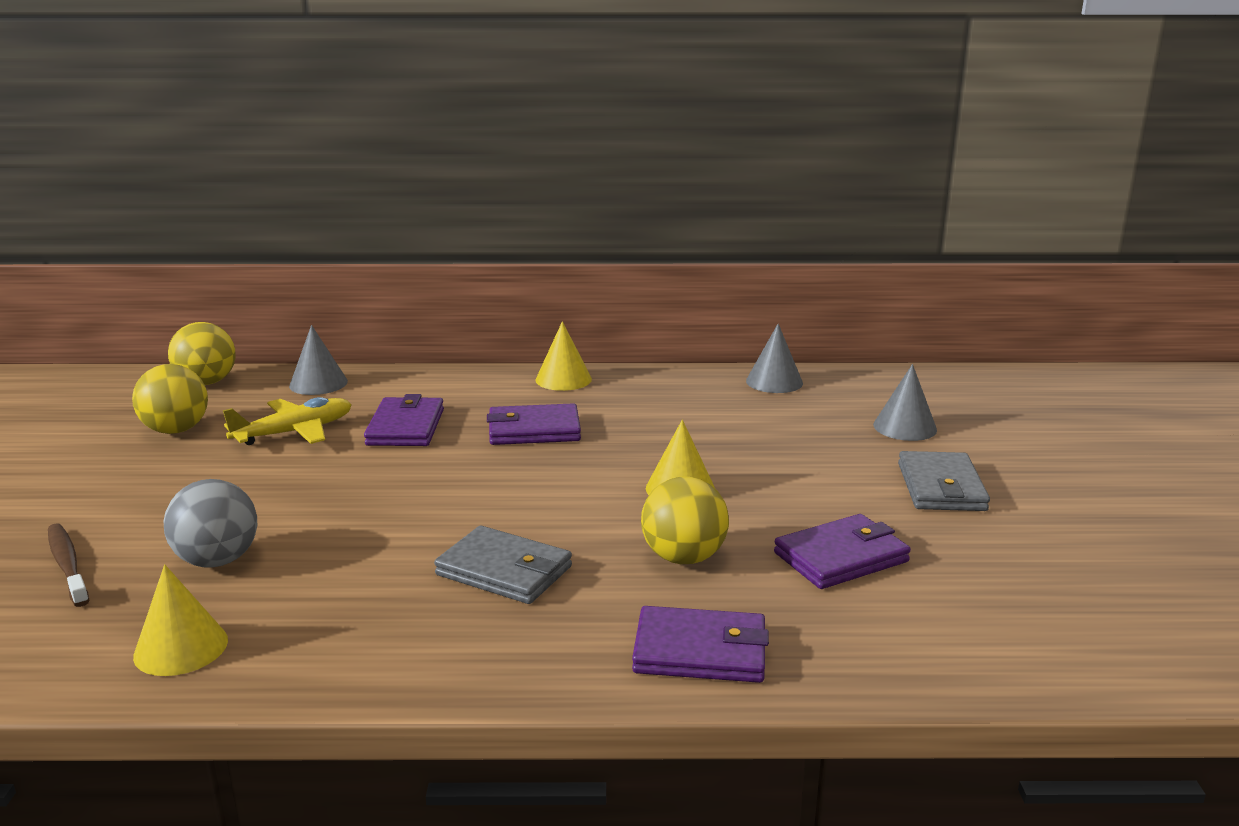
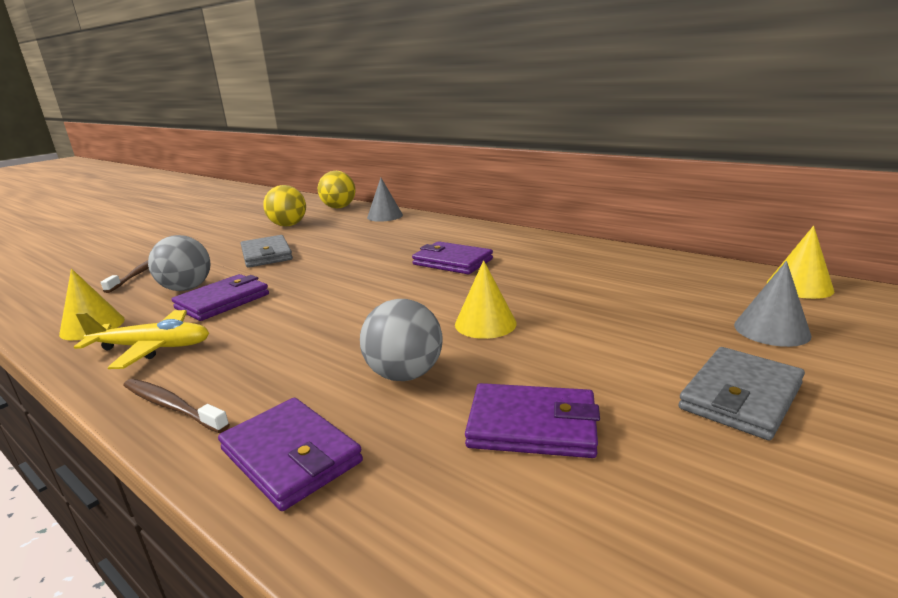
camera: 40 degrees right, 0 degrees up
yellow plane [223,397,352,445] -> yellow plane moved to [74,310,209,369]
purple wallet [364,394,444,446] -> purple wallet moved to [172,274,269,321]
grey wallet [434,526,572,604] -> grey wallet moved to [241,235,293,268]
yellow cone [535,321,592,391] -> yellow cone moved to [767,226,834,299]
yellow ball [641,477,729,564] -> grey ball [360,299,443,381]
grey cone [746,324,803,393] -> none
none -> brown toothbrush [123,379,230,433]

